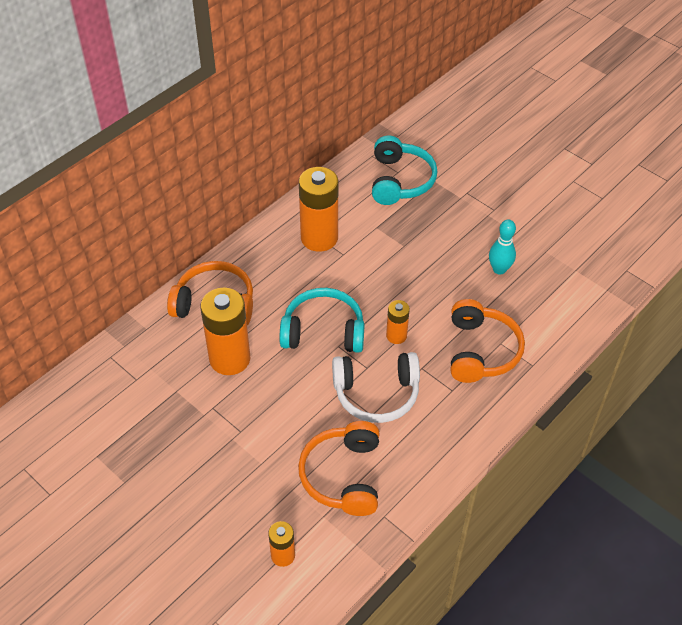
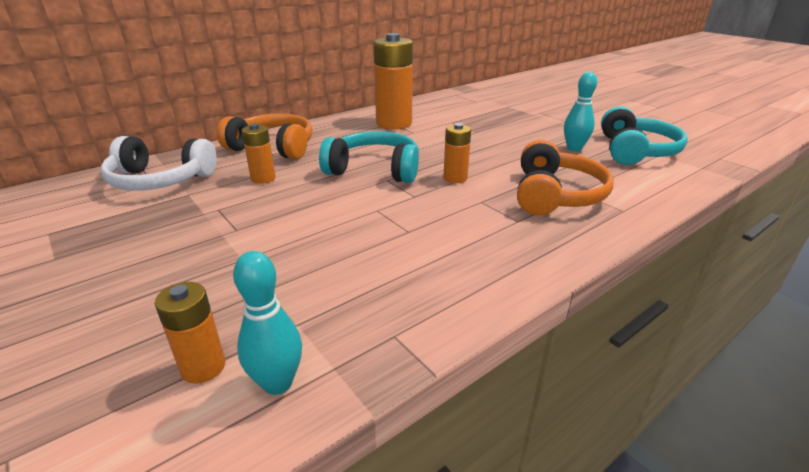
camera: 10 degrees right, 20 degrees down
orange battery [200,288,250,375] -> orange battery [242,123,276,184], size x0.52
orange headphones [298,421,379,516] -> none
white headphones [332,352,420,423] -> white headphones moved to [101,136,217,191]
turquoise headphones [372,135,437,205] -> turquoise headphones moved to [601,106,688,165]
none -> turquoise bowling pin [233,251,302,395]

